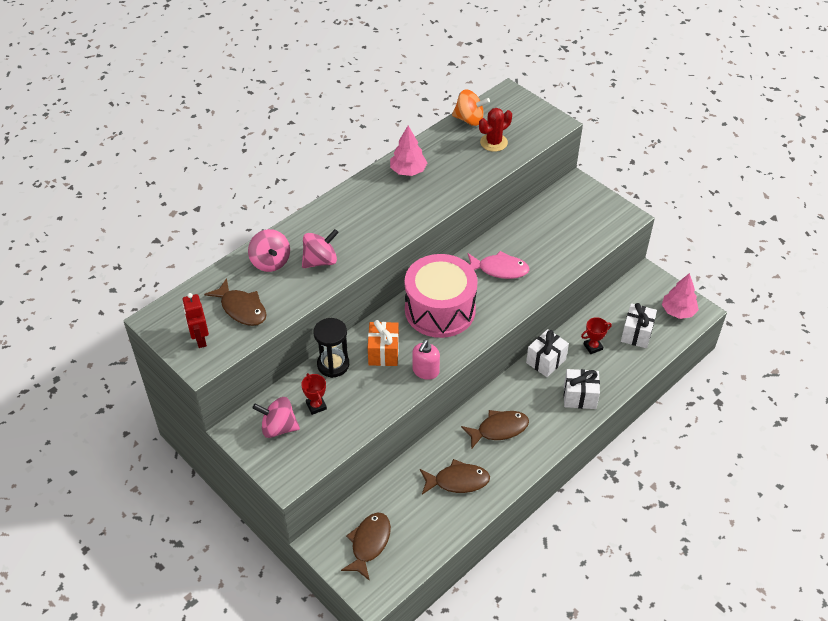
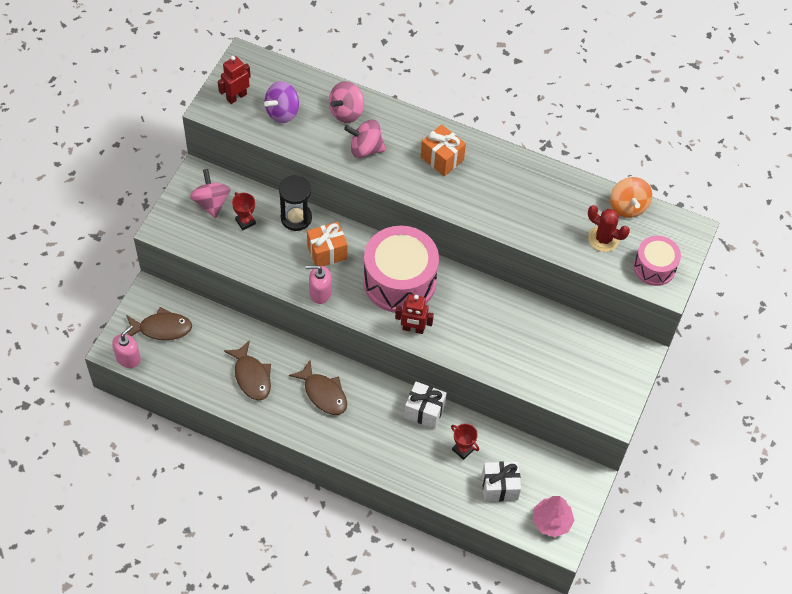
camera: 65 degrees right, 10 degrees up
brown fish [204,278,266,326] -> purple spinning top [264,81,299,123]
red trophy [301,373,327,415] -> red trophy turned 75 degrees counterclockwise [232,192,256,230]
pink spinning top [302,229,339,268] -> pink spinning top turned 150 degrees clockwise [344,120,386,158]
pink tree [390,126,427,176] -> none
pink fish [468,251,530,279] -> none
white gift [564,369,600,409] -> none
none -> pink soap dispenser [112,325,141,368]
none -> red robot [395,294,434,334]
none -> orange gift [421,125,466,176]
none -> pink drum [634,236,681,286]

